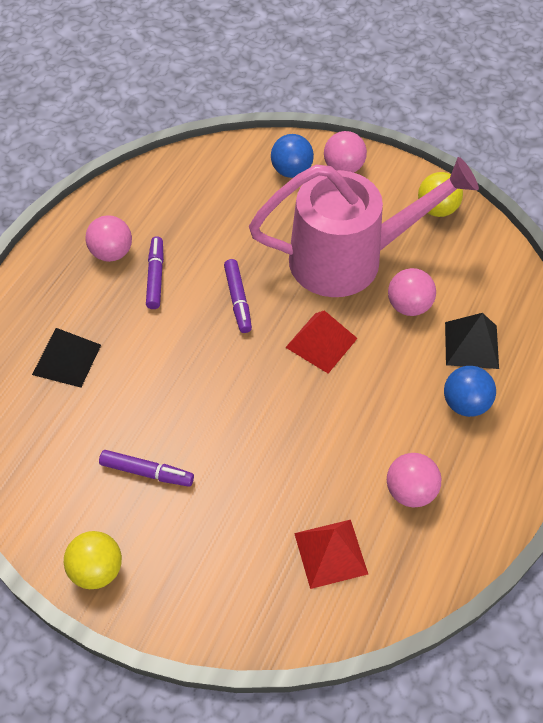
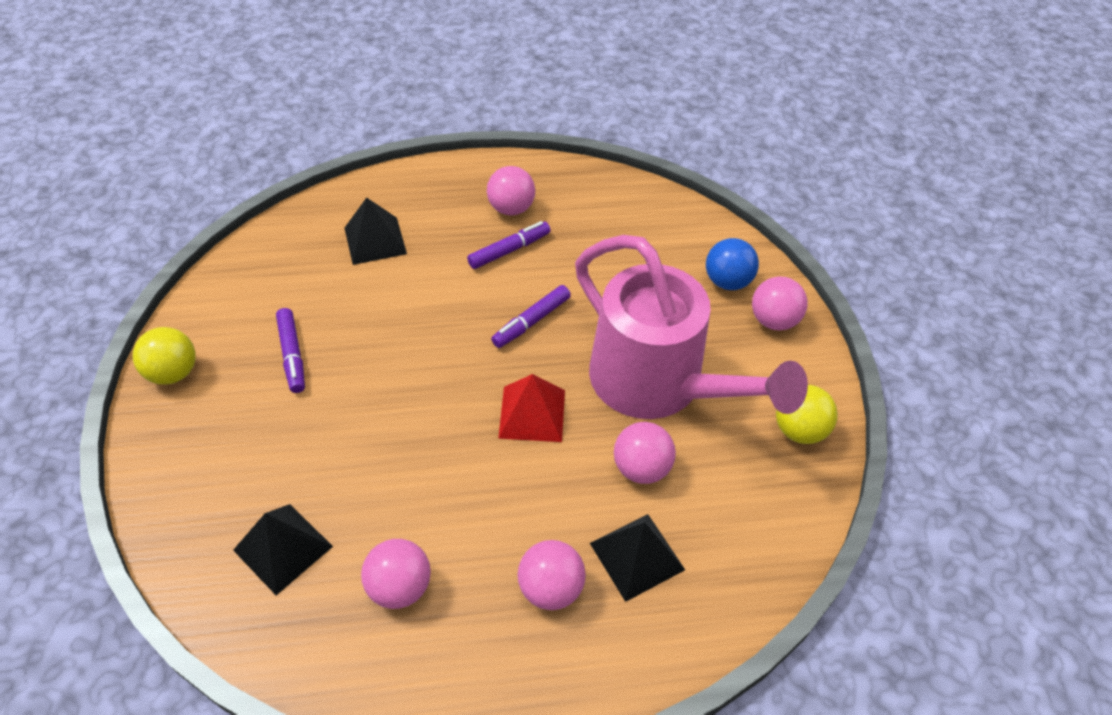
camera: 55 degrees right, 5 degrees down
red pyramid [294,520,368,589] -> black pyramid [233,504,333,595]
blue ball [444,366,496,417] -> pink ball [518,540,586,610]

